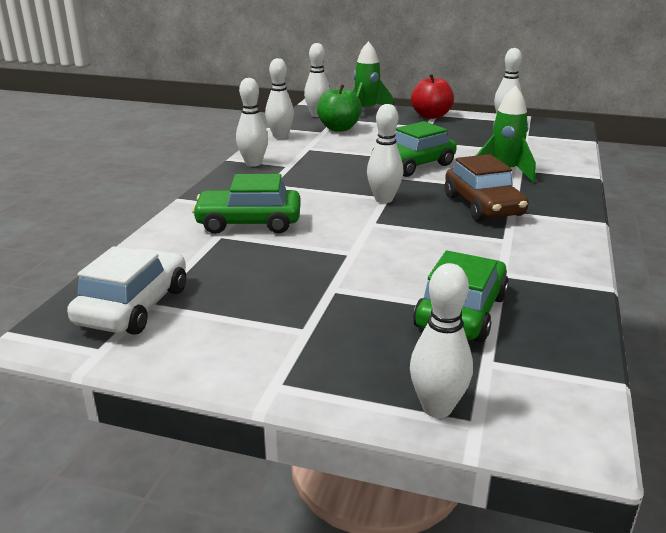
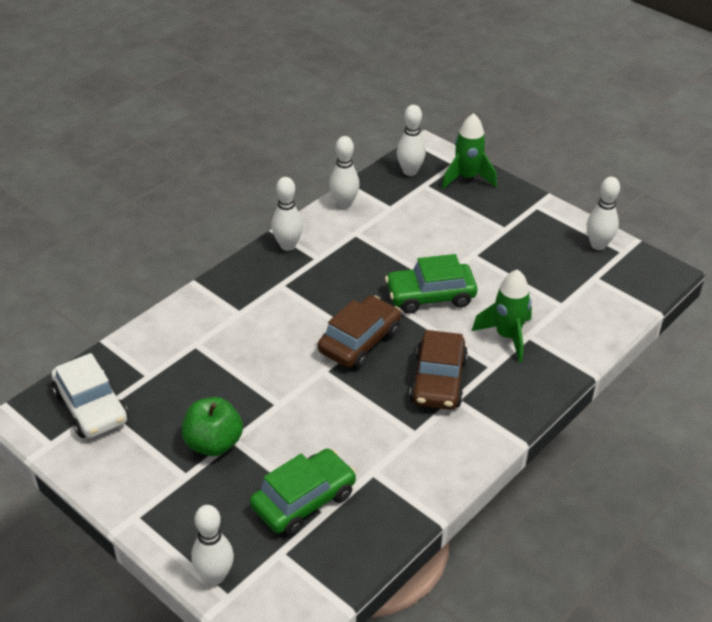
camera: 25 degrees right, 15 degrees up
white car [67,246,186,335] -> white car turned 105 degrees clockwise [51,353,128,438]
green car [192,174,301,234] -> none
green apple [317,84,362,132] -> green apple moved to [182,397,243,456]
white bowling pin [367,104,404,203] -> brown car [318,296,401,369]
red apple [411,74,454,119] -> none

